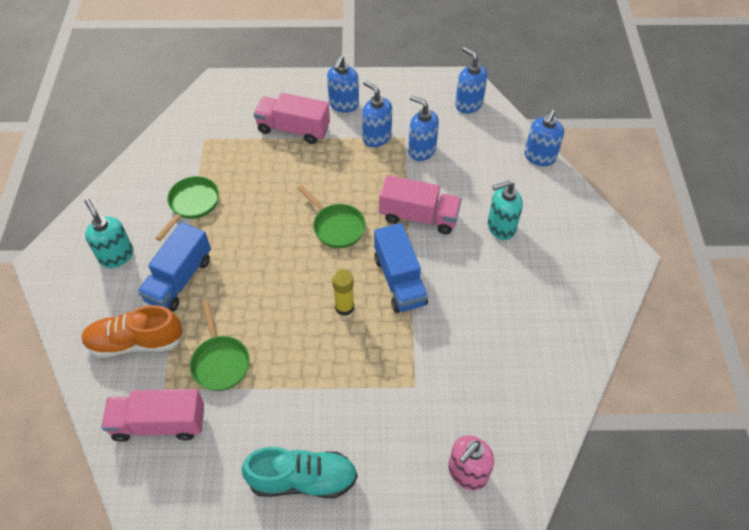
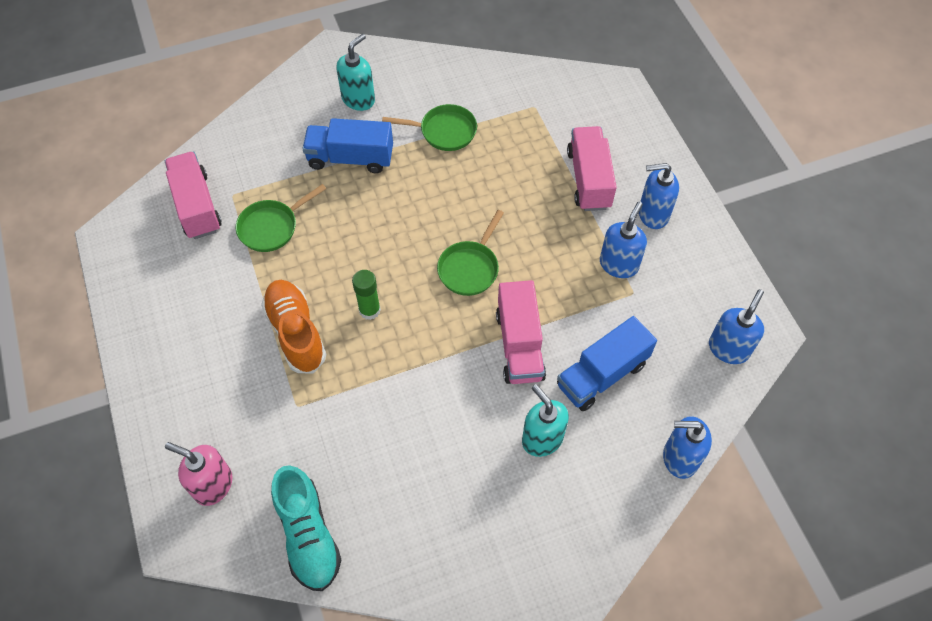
camera: 70 degrees right, 5 degrees up
orange shoe [81,305,184,358] -> orange shoe moved to [261,280,326,373]
turquoise shoe [241,447,358,498] -> turquoise shoe moved to [271,466,342,591]
yellow glue stick [332,269,354,316] -> green glue stick [352,270,381,320]
blue truck [374,223,428,313] -> blue truck moved to [557,316,657,411]
blue soap dispenser [408,95,439,161] -> none

